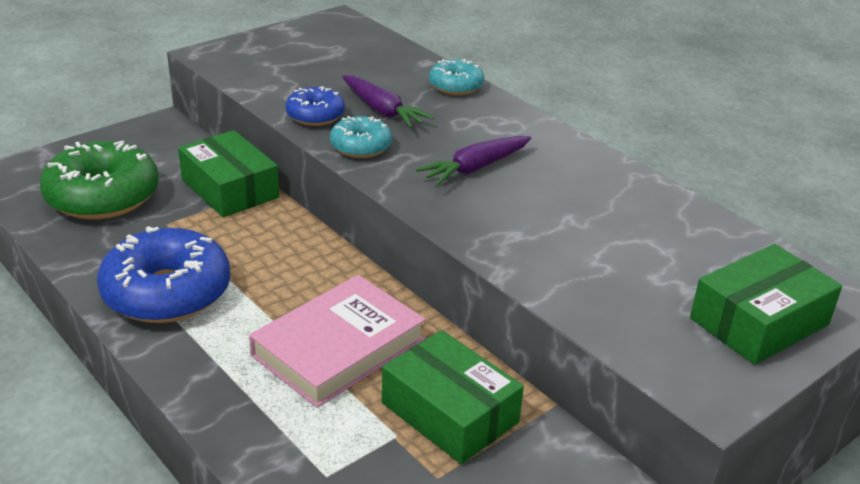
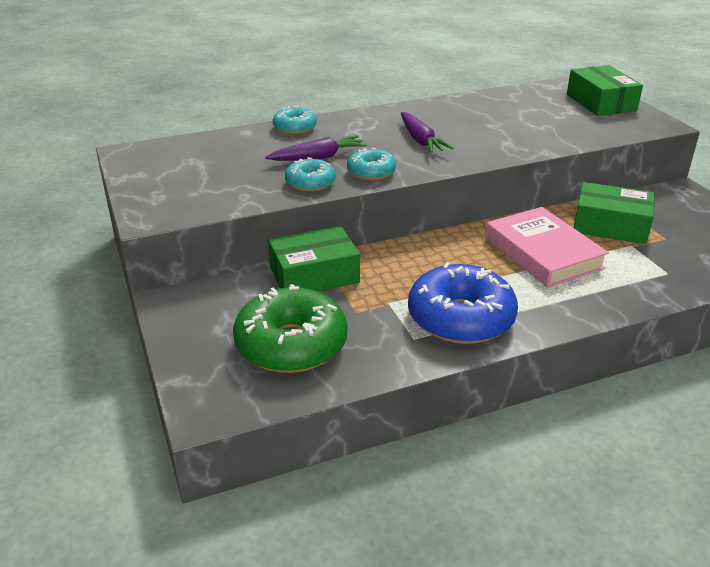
camera: 70 degrees left, 0 degrees up
blue donut [285,86,345,126] -> turquoise donut [285,157,336,192]
green box [382,330,524,464] -> green box turned 45 degrees clockwise [574,182,655,244]

